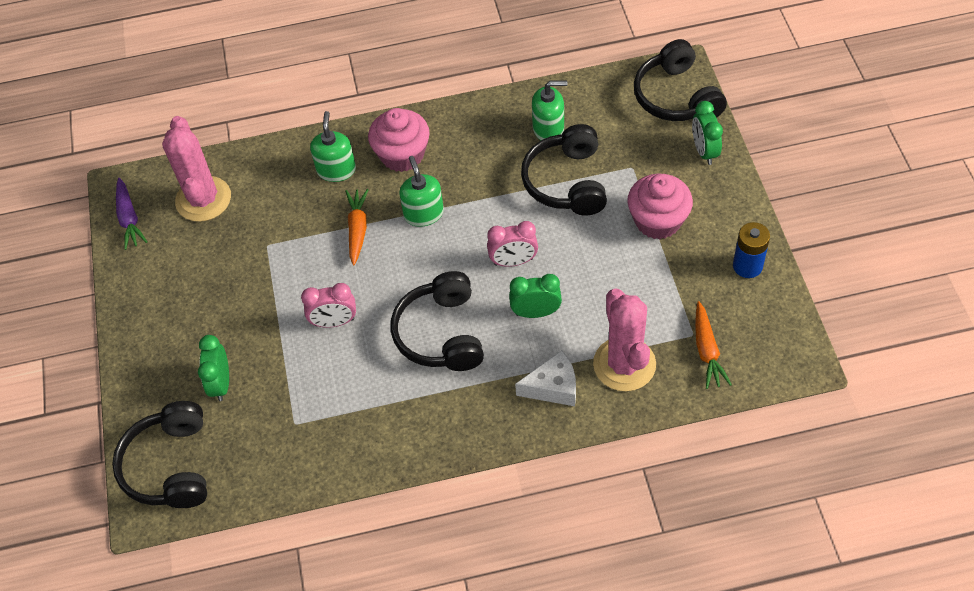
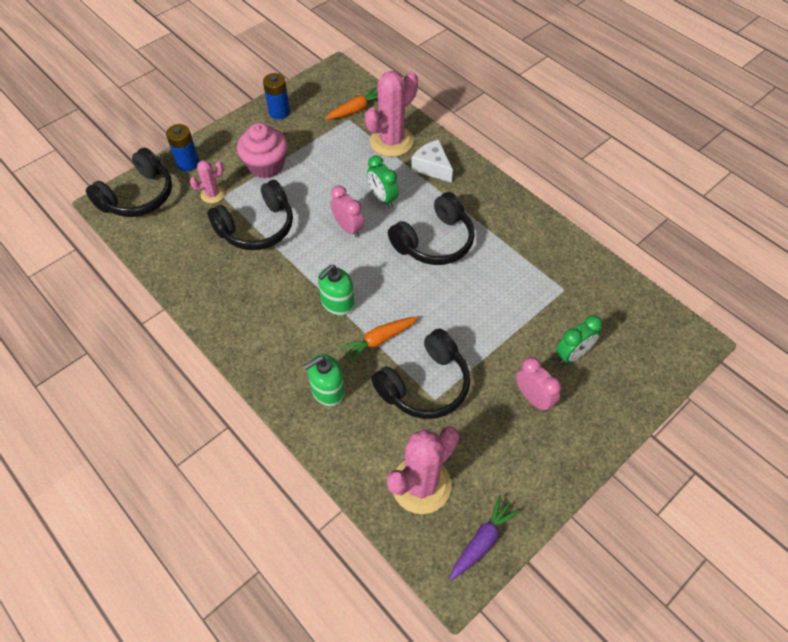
camera: 125 degrees left, 0 degrees up
black headphones [112,401,207,508] -> black headphones moved to [371,329,470,419]
pink clock [301,283,356,328] -> pink clock moved to [516,357,561,412]
pink cupcake [368,108,430,172] -> none
green soap dispenser [532,81,567,140] -> none
green clock [692,101,723,165] -> blue battery [166,124,199,171]
none -> pink cactus [190,160,225,203]

